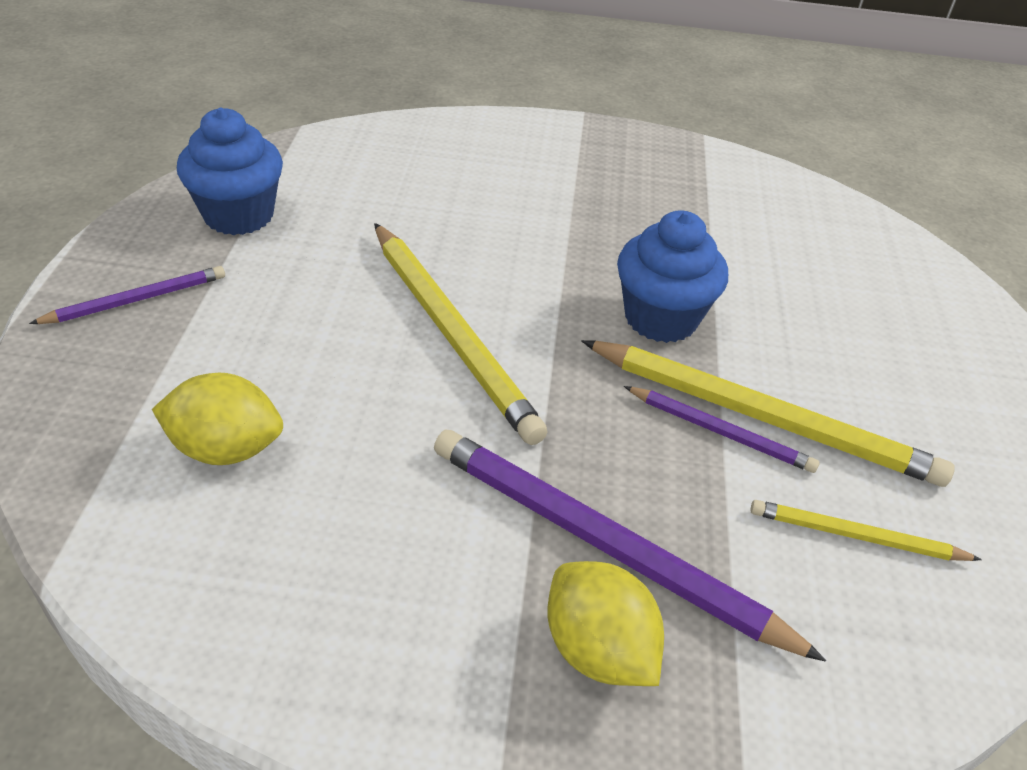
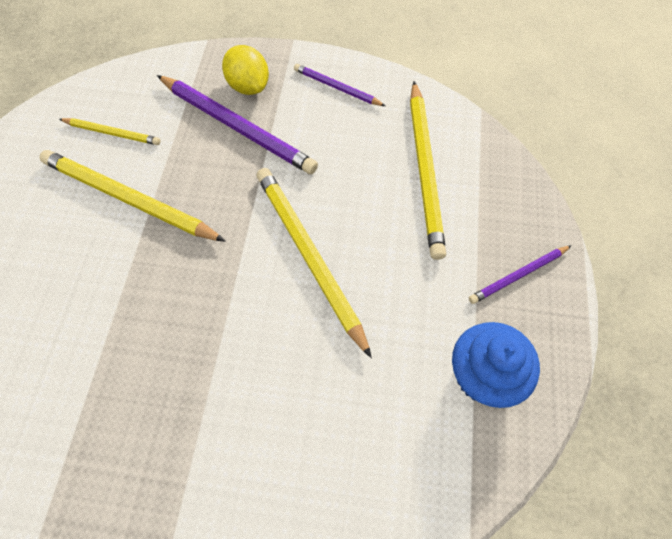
camera: 175 degrees left, 20 degrees up
yellow lemon [152,373,283,465] -> yellow pencil [410,81,446,260]
blue cupcake [617,210,728,343] -> none
purple pencil [624,386,819,473] -> purple pencil moved to [294,64,385,106]

